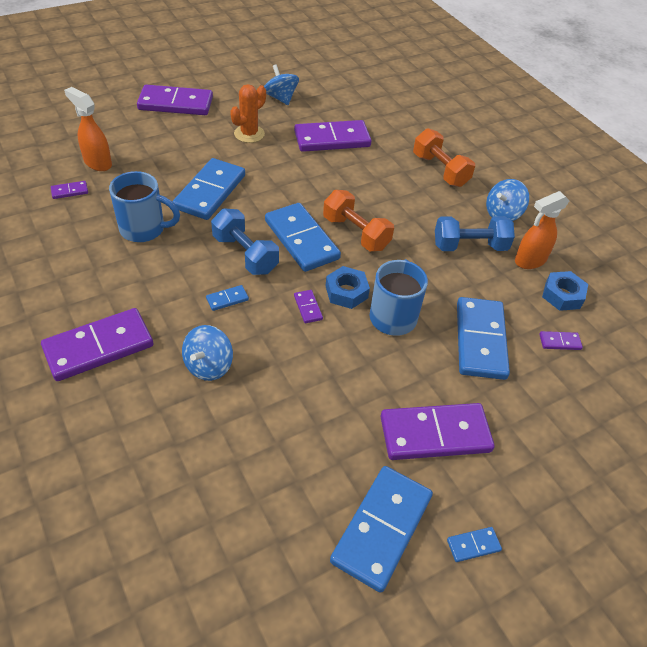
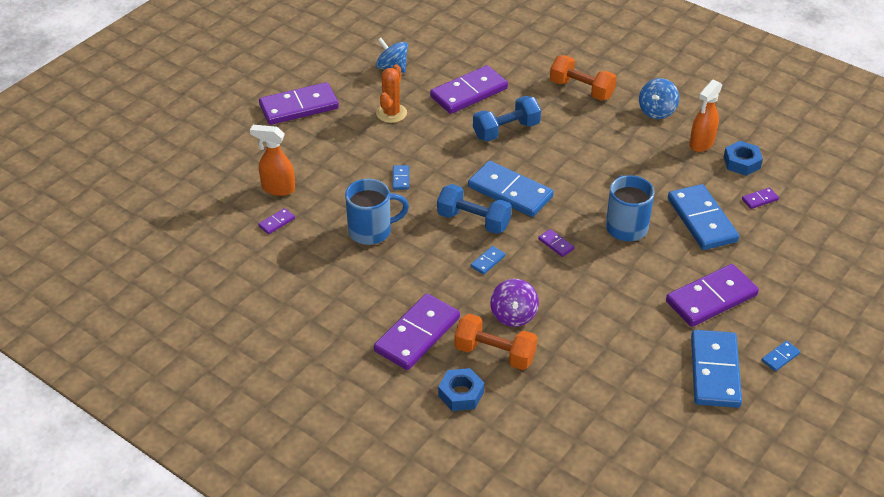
camera: 20 degrees left, 5 degrees down
blue domino [173,158,245,220] -> blue domino [393,165,409,190], size x0.42
blue spinning top [182,325,233,381] -> purple spinning top [490,279,539,327]
orange dumbbell [323,190,394,251] -> orange dumbbell moved to [454,314,537,370]
blue nut [326,266,370,309] -> blue nut moved to [438,368,484,411]
blue dumbbell [435,216,515,251] -> blue dumbbell moved to [473,96,541,141]

